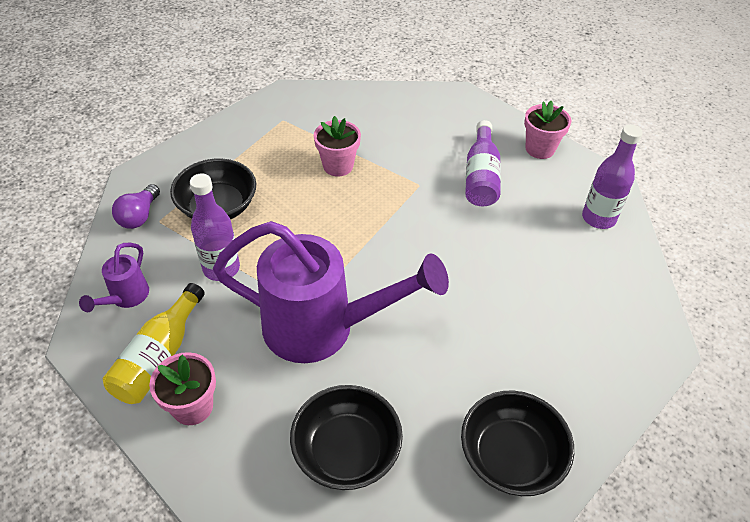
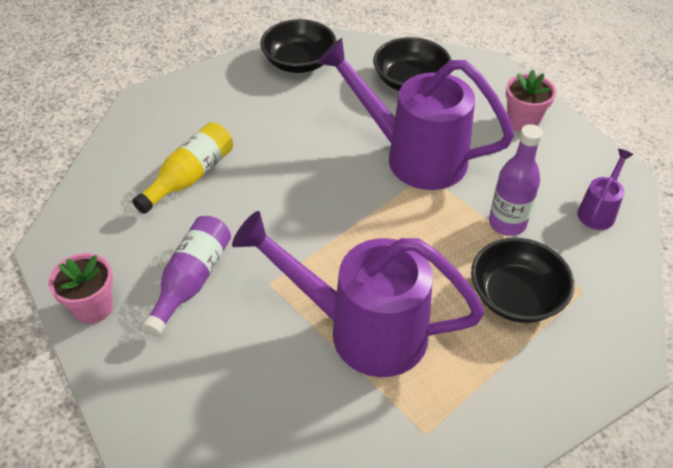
camera: 165 degrees left, 0 degrees up
yellow bottle [103,283,205,404] -> yellow bottle moved to [132,122,233,214]
purple light bulb [112,184,160,229] -> none
pink flower pot [314,116,361,177] -> purple watering can [232,211,485,377]
purple bottle [582,125,643,229] -> none

